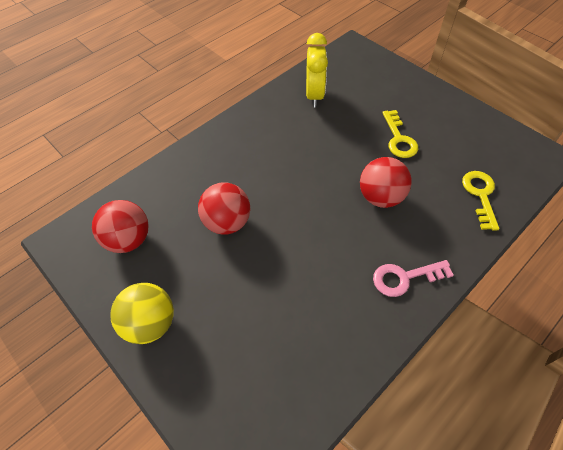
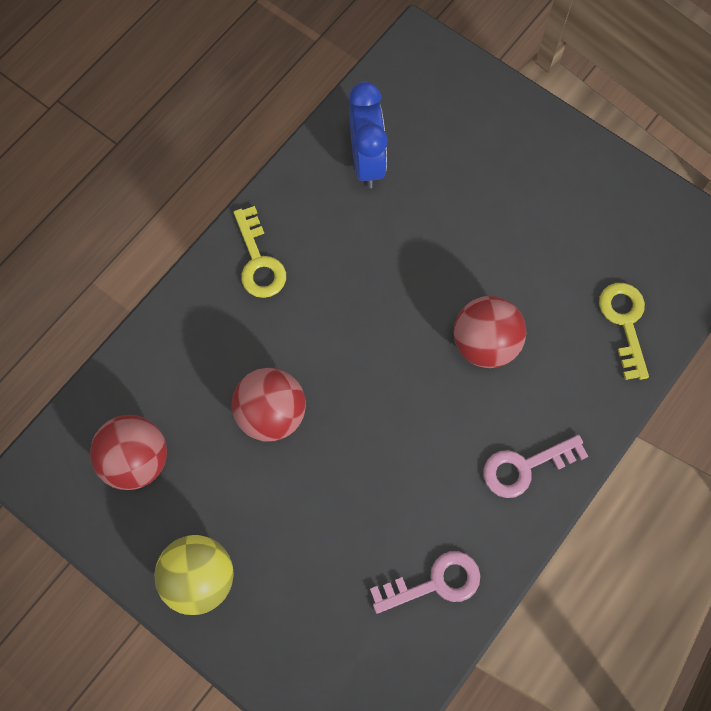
camera: 10 degrees left, 15 degrees up
yellow clock [306,33,328,107] -> blue clock [349,82,388,188]
yellow key [382,110,418,158] -> yellow key moved to [234,206,286,298]
none -> pink key [370,551,480,614]

